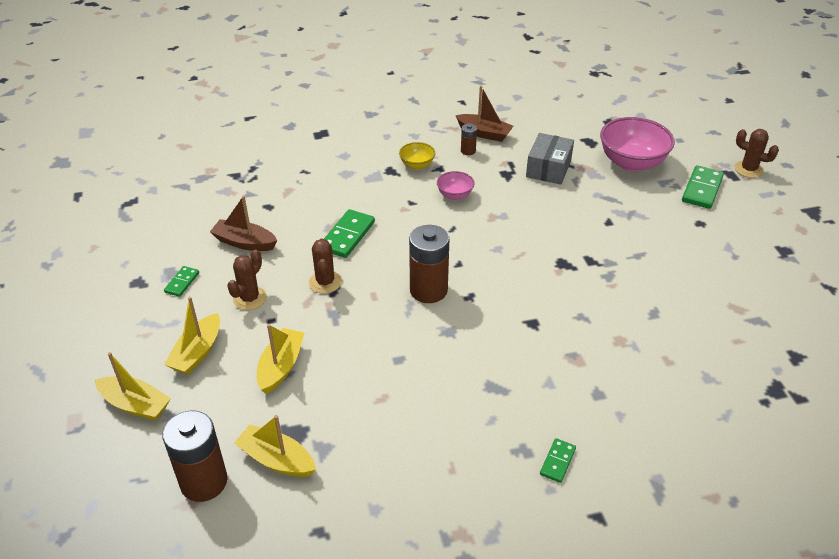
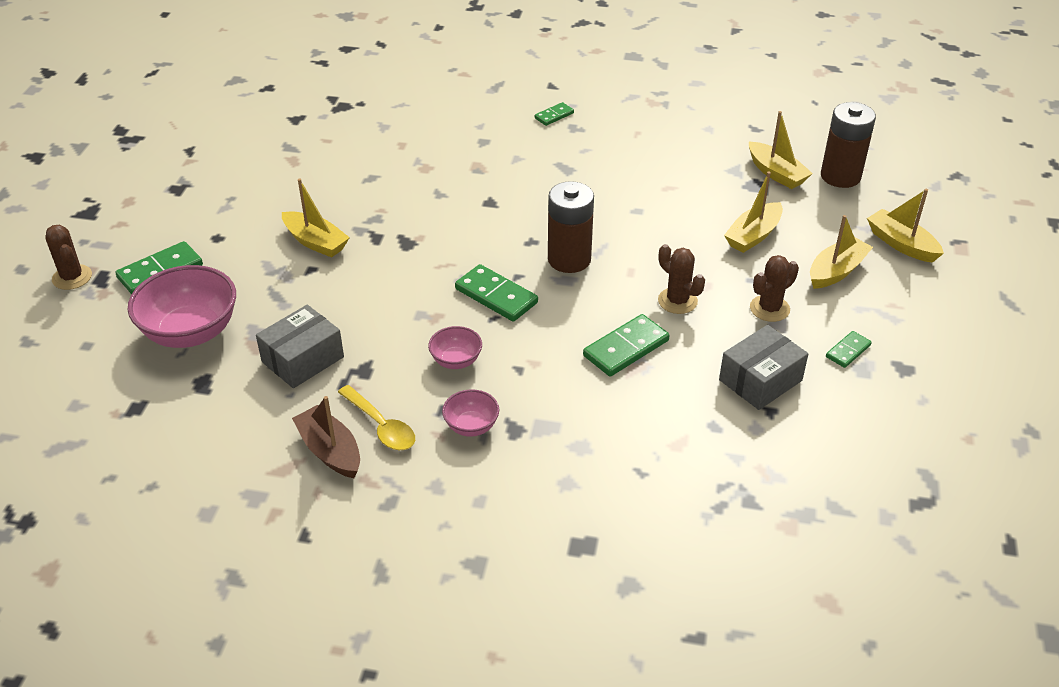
camera: 155 degrees left, 0 degrees up
brown boat [210,196,278,251] -> grey box [719,325,808,410]
brown cactus [309,238,342,293] -> brown cactus turned 60 degrees counterclockwise [658,244,705,314]
yellow bowl [399,142,435,170] -> pink bowl [442,389,499,437]
brown battery [461,124,477,155] -> yellow spoon [338,385,415,450]
none -> yellow boat [282,179,350,257]
none -> green domino [455,264,538,322]

